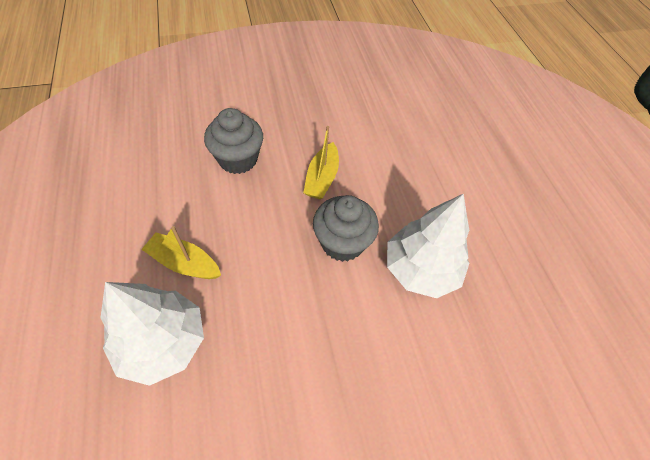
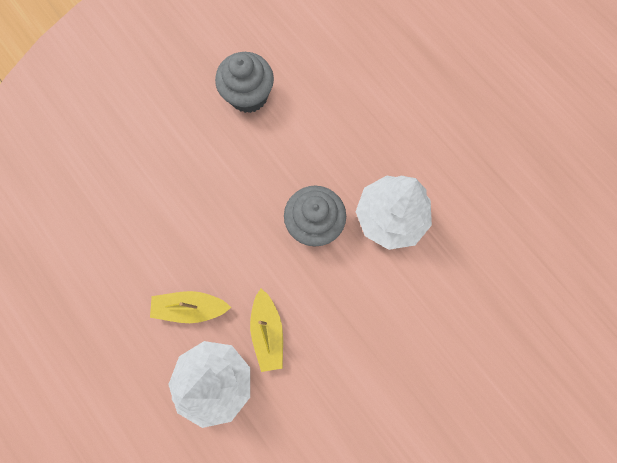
camera: 20 degrees left, 20 degrees up
grey cupcake [204,108,263,174] -> grey cupcake moved to [215,52,274,113]
yellow boat [303,126,339,199] -> yellow boat moved to [250,289,283,372]

